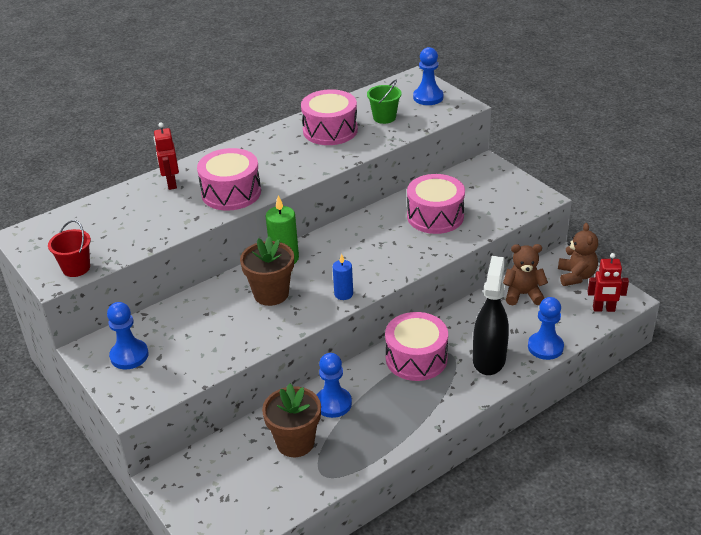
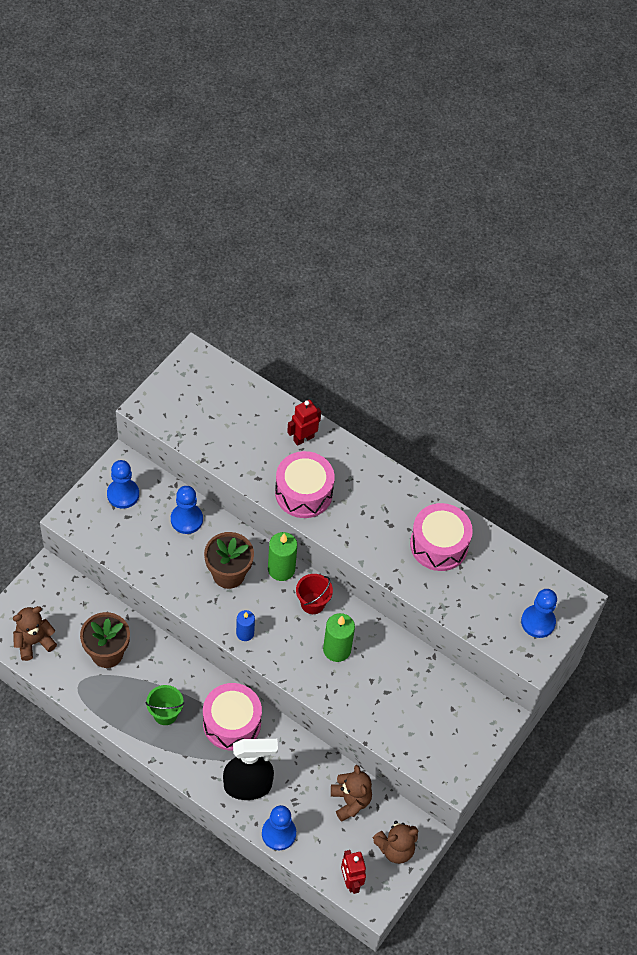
camera: 65 degrees right, 20 degrees up
red bucket [48,220,91,277] -> red bucket moved to [296,574,333,614]
blue pawn [317,353,352,418] -> blue pawn moved to [171,486,203,534]
green bucket [367,79,401,124] -> green bucket moved to [145,685,184,725]
pink drum [407,174,465,234] -> none
none -> brown teddy bear [13,606,57,661]
none -> green candle [323,613,355,662]

